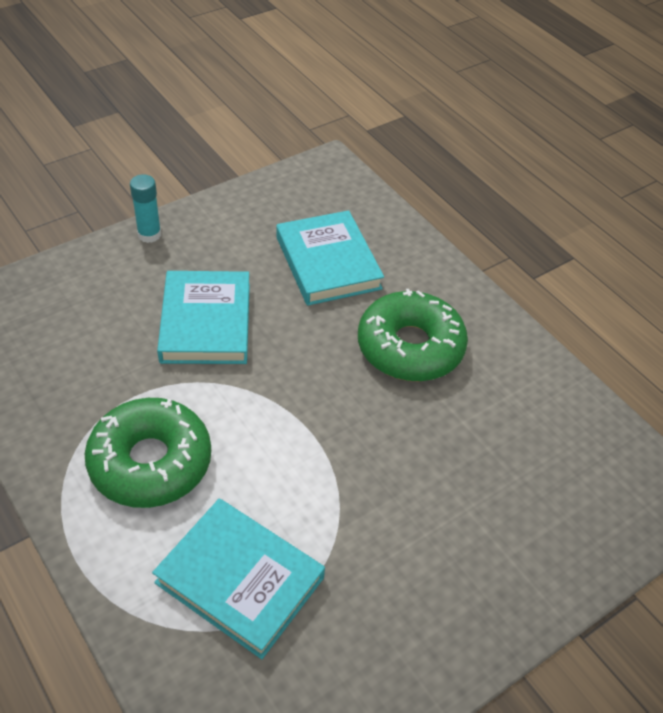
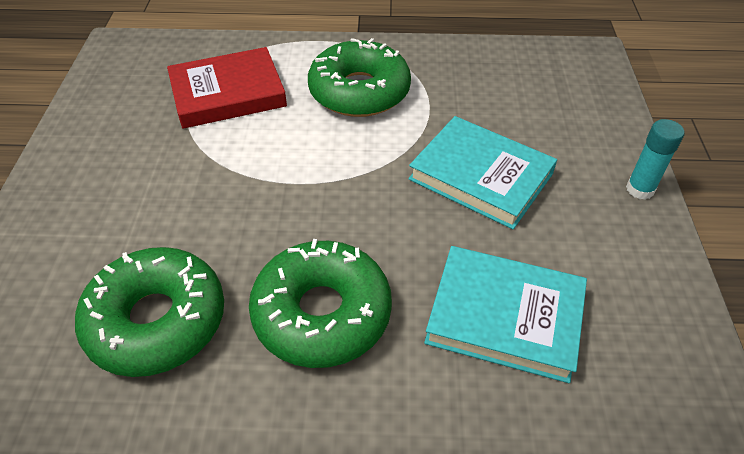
camera: 130 degrees right, 0 degrees up
turquoise book [152,499,325,659] -> red book [167,47,287,129]
none -> green donut [75,247,224,377]

